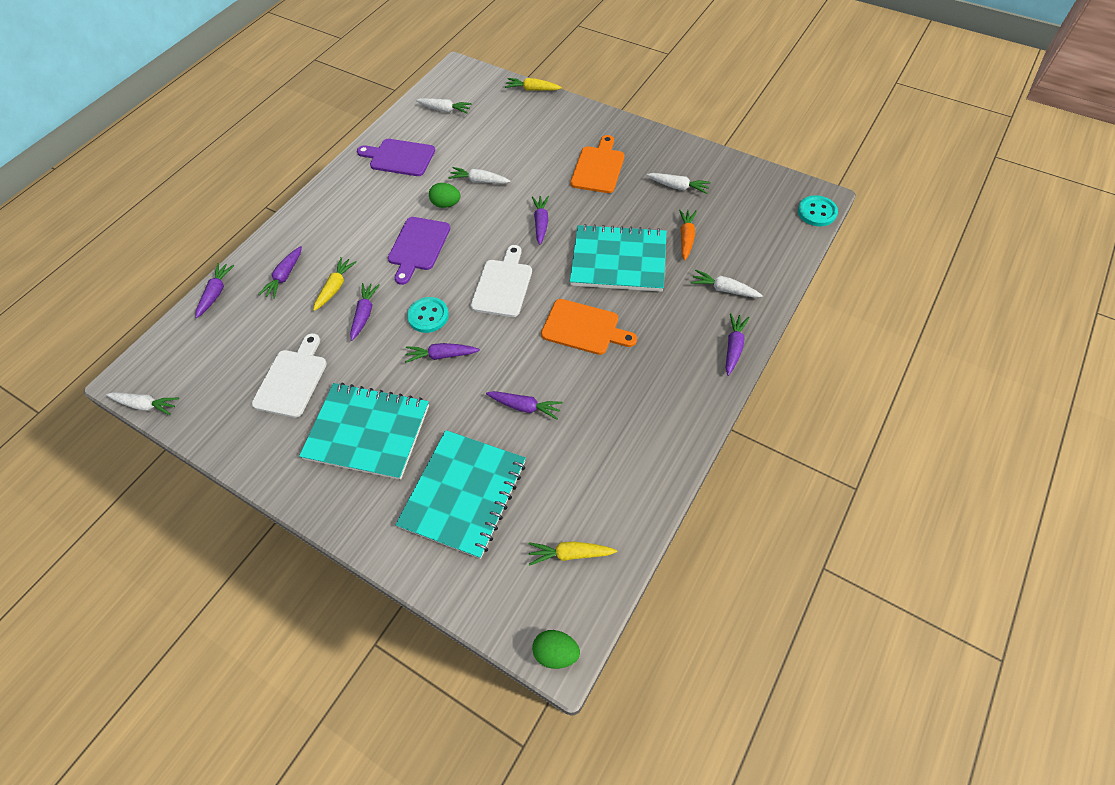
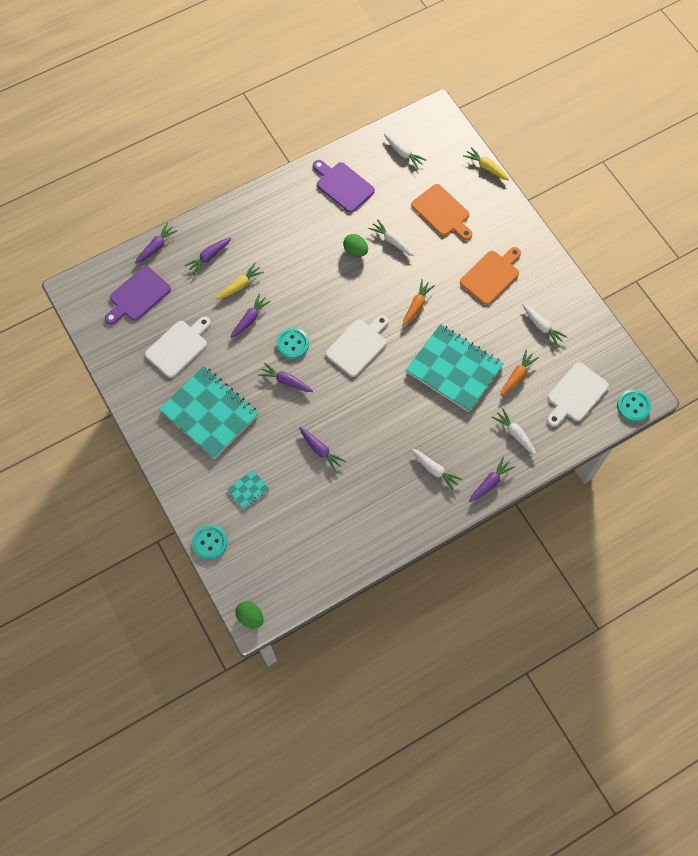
camera: 25 degrees right, 10 degrees up
white carrot [106,392,179,415] -> white carrot moved to [411,449,463,491]
purple cutting board [388,217,450,285] -> purple cutting board moved to [105,266,171,325]
turquoise notebook [395,430,526,559] -> turquoise notebook [227,470,269,509], size x0.42
yellow carrot [528,542,617,566] -> none
purple carrot [532,196,549,245] -> orange carrot [402,279,435,327]
orange cutting board [541,299,637,355] -> orange cutting board moved to [411,184,472,240]
none -> turquoise button [192,525,228,560]
none -> white cutting board [547,362,609,427]

